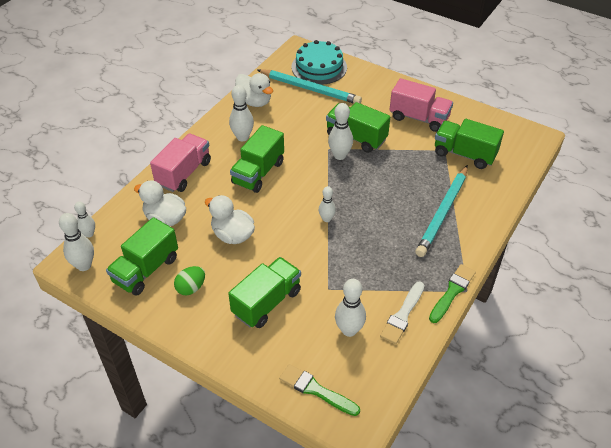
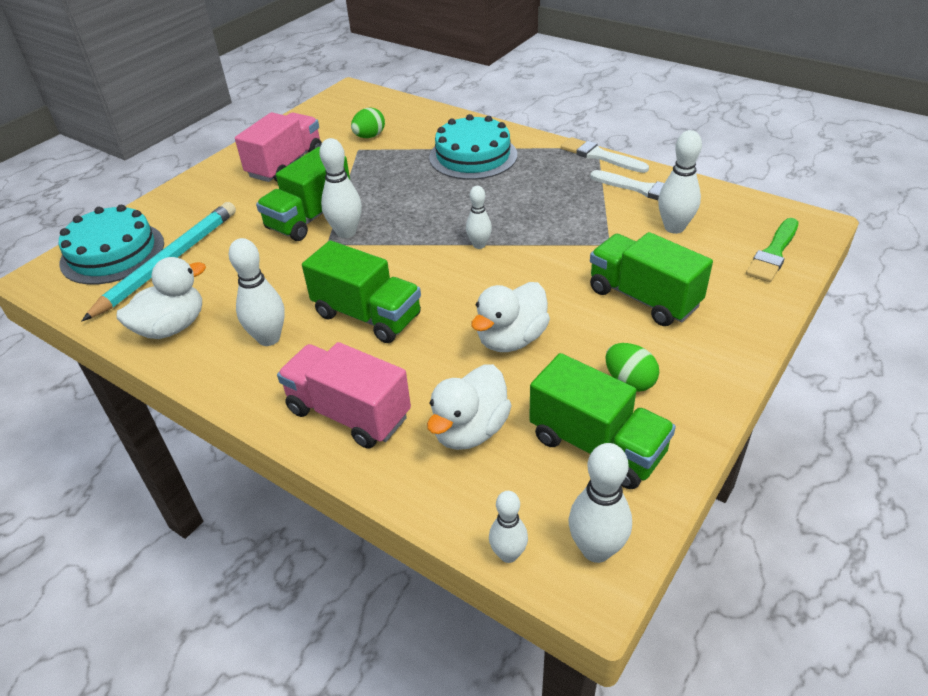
camera: 85 degrees left, 5 degrees down
turquoise pencil [415,165,468,257] -> turquoise cake [429,114,517,180]
green brush [429,264,476,323] -> white brush [561,137,649,173]
green truck [435,119,504,169] -> green egg [351,107,385,138]

